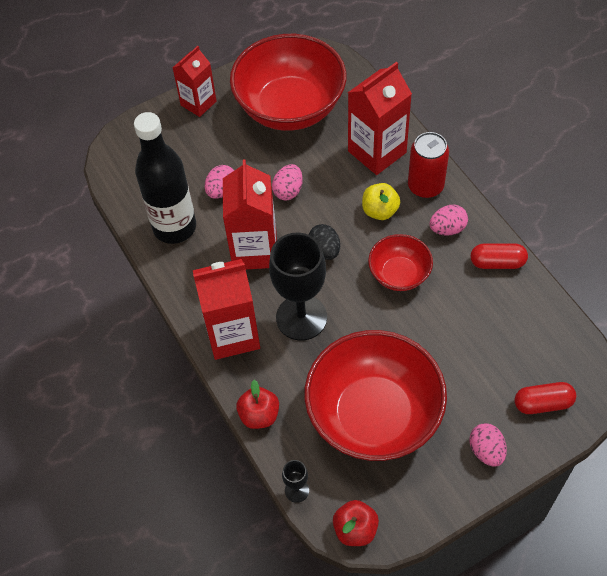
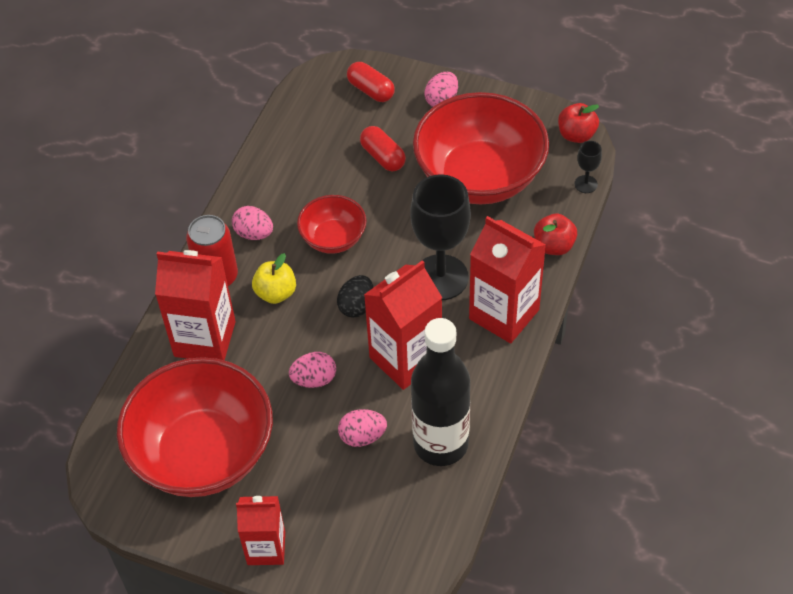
camera: 130 degrees left, 5 degrees down
red capsule [471,243,528,269] -> red capsule moved to [360,126,406,172]

